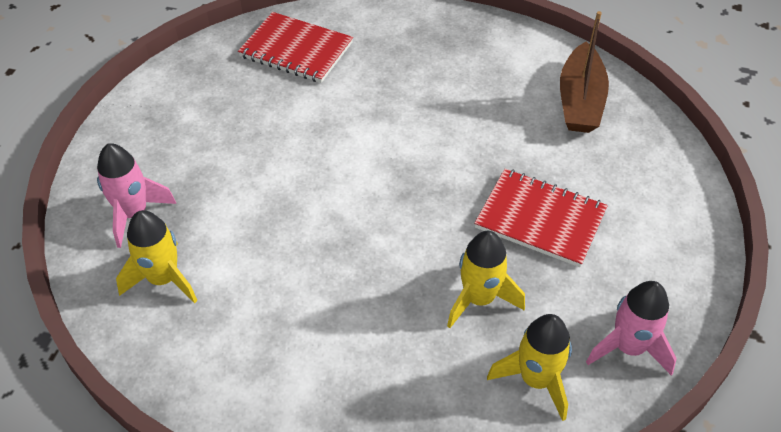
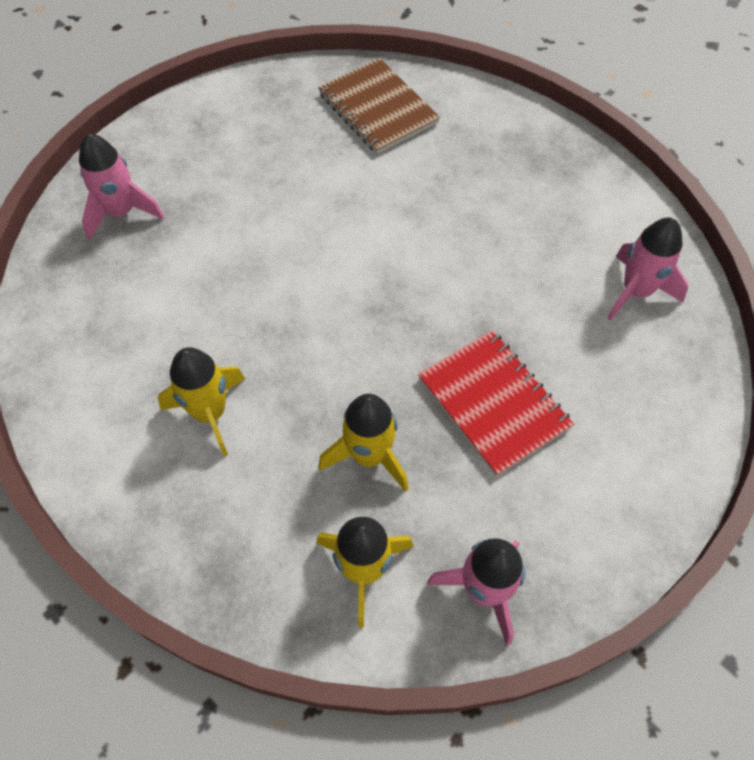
camera: 30 degrees right, 10 degrees up
yellow rocket [116,210,198,303] -> yellow rocket moved to [158,347,245,457]
red notebook [238,12,353,83] -> brown notebook [318,58,440,154]
brown boat [560,11,609,133] -> pink rocket [607,218,688,321]

